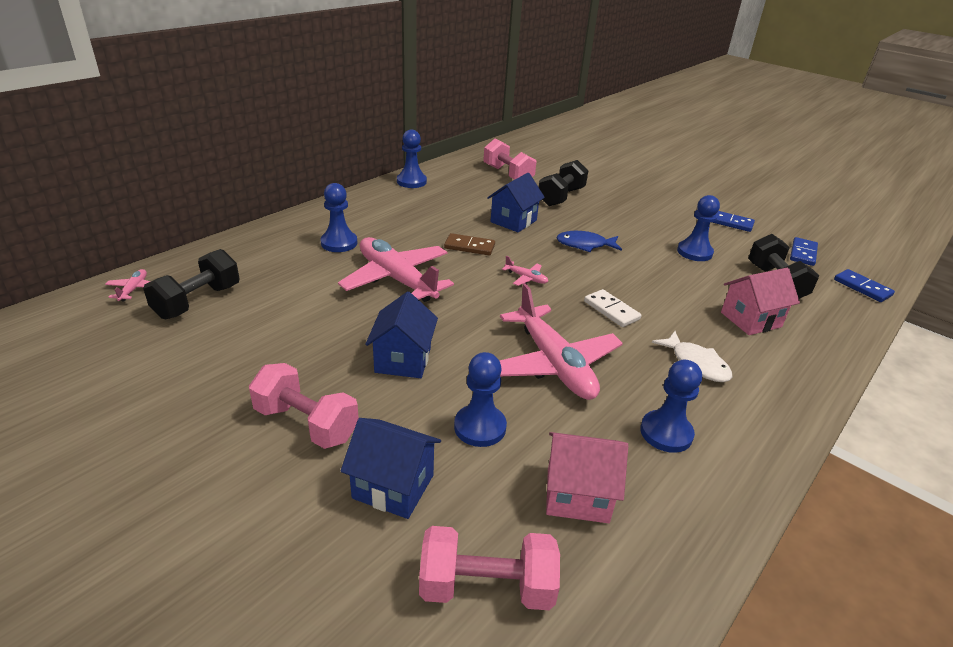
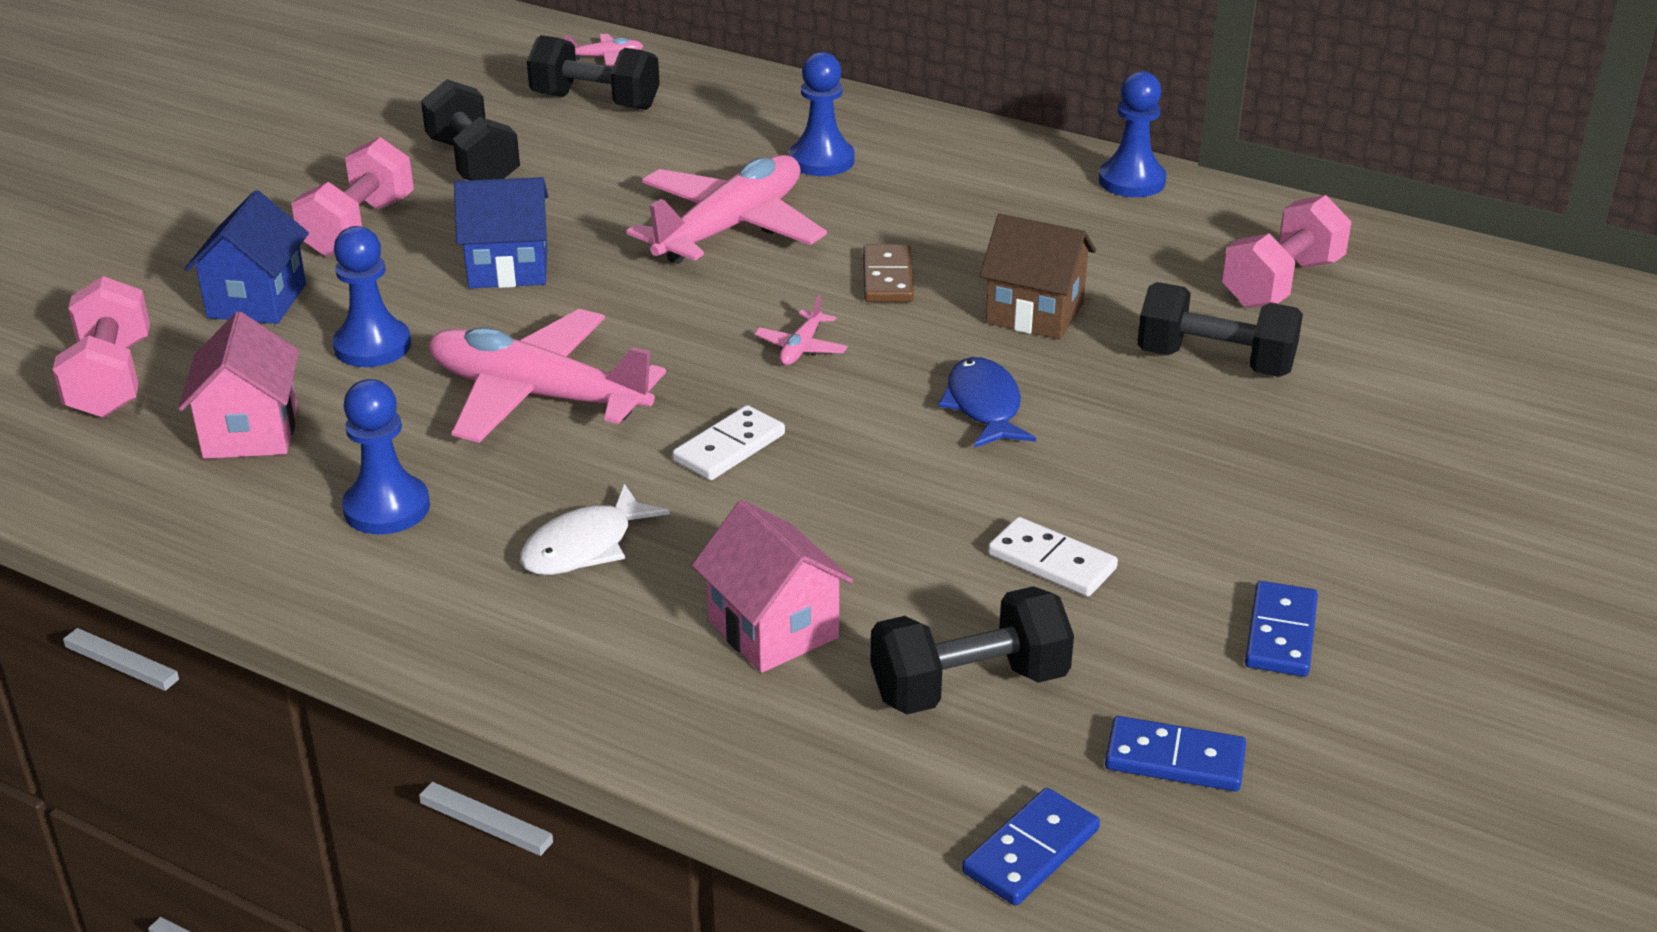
camera: 80 degrees right, 0 degrees up
blue house [487,173,545,233] -> brown house [980,214,1096,339]
pink plane [500,283,623,400] -> pink plane turned 60 degrees clockwise [429,309,666,443]
blue pawn [677,195,720,261] -> white domino [988,517,1118,596]
none -> black dumbbell [421,79,520,180]

